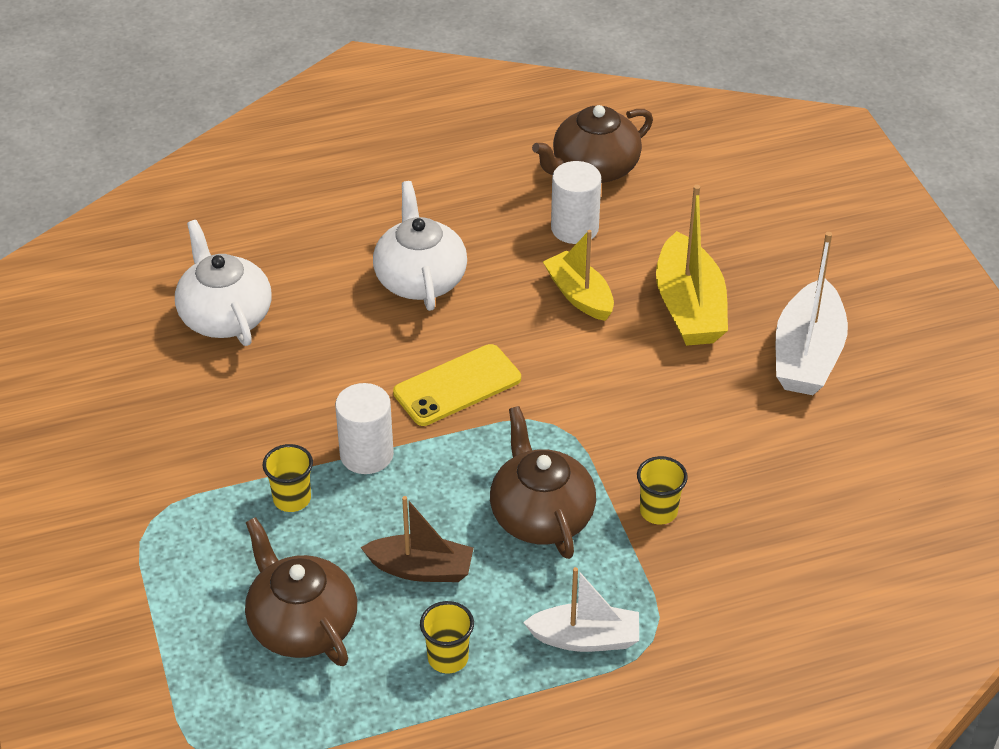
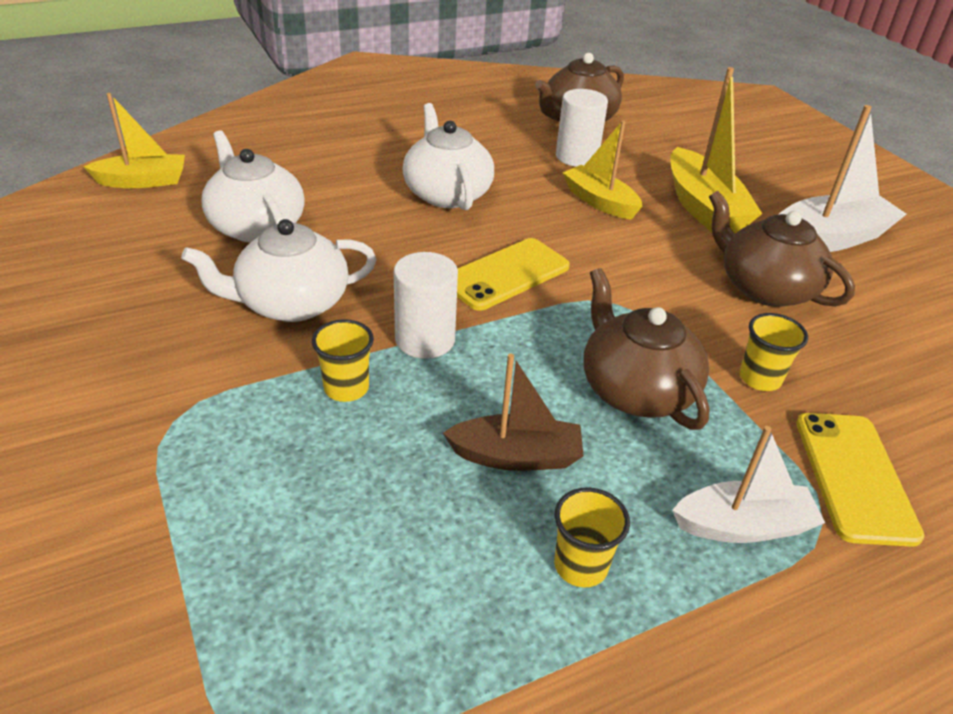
camera: 10 degrees left, 5 degrees down
brown teapot [245,517,357,666] -> brown teapot moved to [709,191,855,307]
white boat [776,232,848,395] -> white boat turned 120 degrees counterclockwise [778,105,906,252]
none -> yellow boat [83,93,185,188]
none -> white teapot [181,219,377,322]
none -> yellow phone [796,413,925,547]

